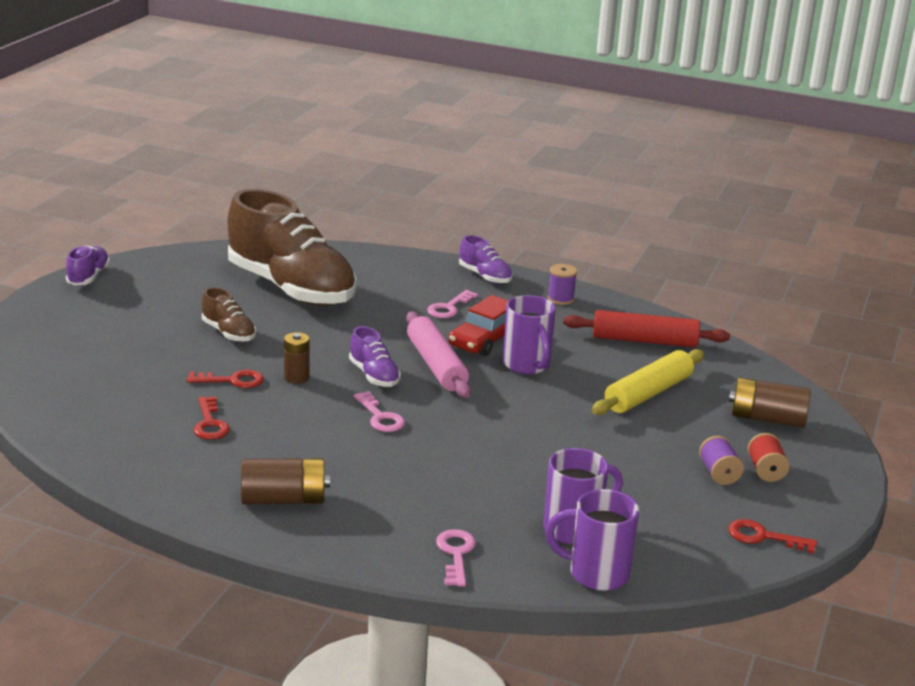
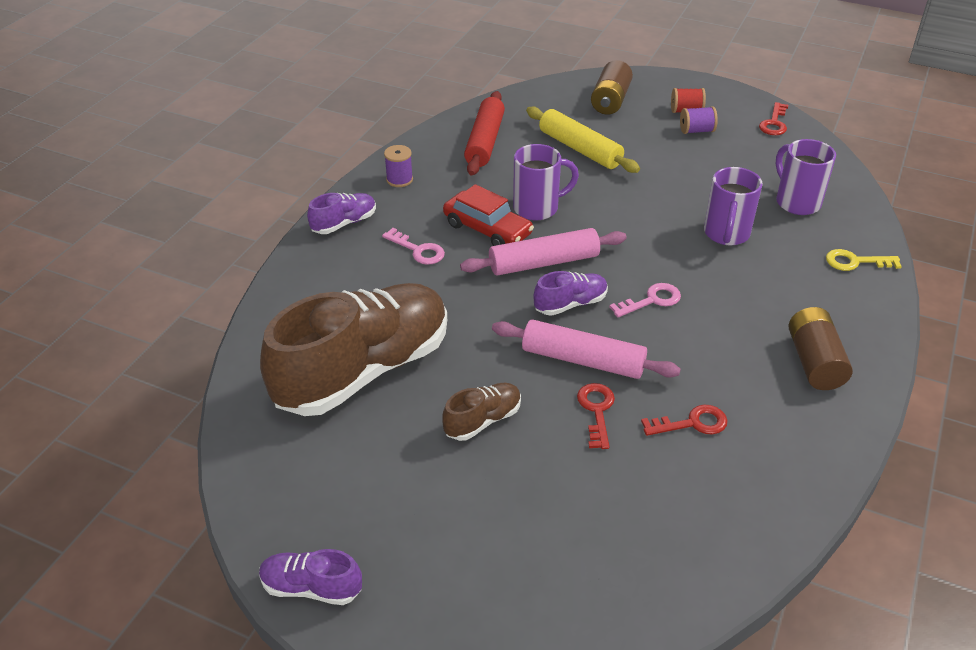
camera: 85 degrees left, 15 degrees up
brown battery [284,332,310,384] -> pink rolling pin [492,320,681,379]
pink key [436,529,476,587] -> yellow key [826,249,902,271]
purple mug [545,489,639,591] -> purple mug moved to [704,167,763,245]

